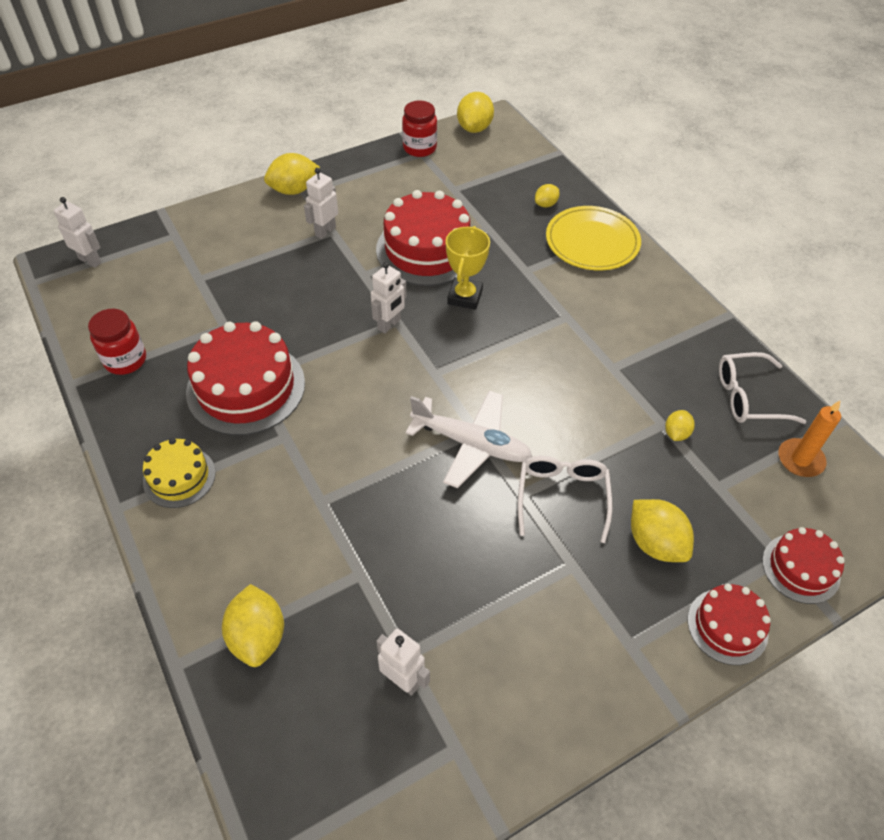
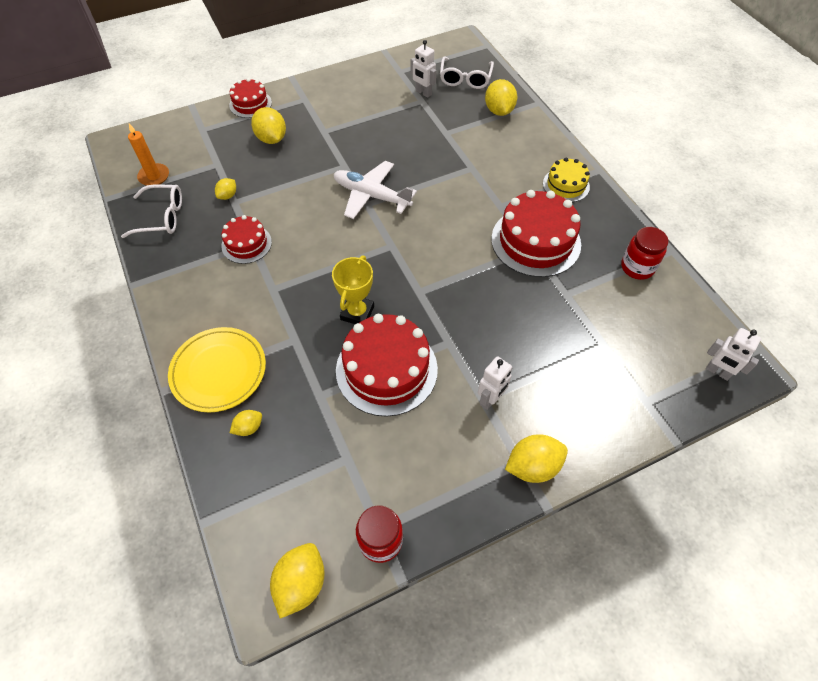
camera: 175 degrees left, 5 degrees up
white robot [371,262,407,333] -> none
white glasses [518,456,612,543] -> white glasses moved to [440,56,494,89]
red cake [762,527,845,604] -> red cake moved to [221,215,272,264]

